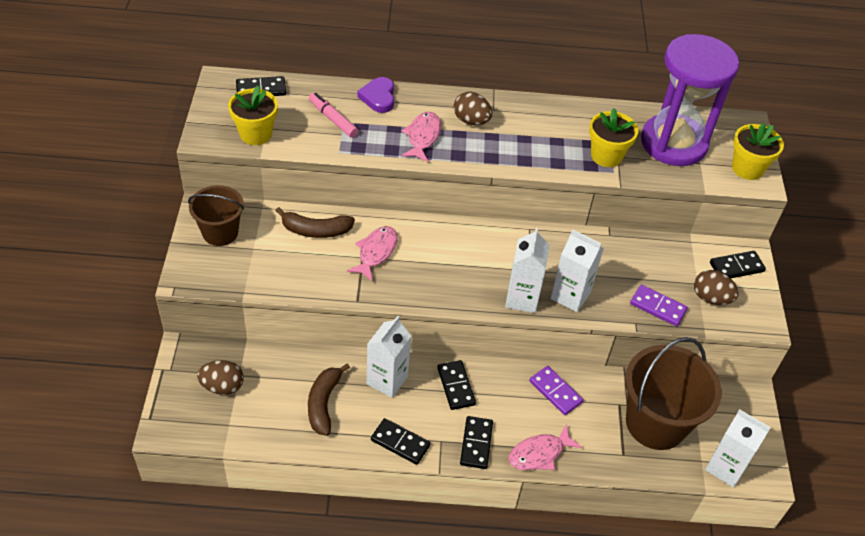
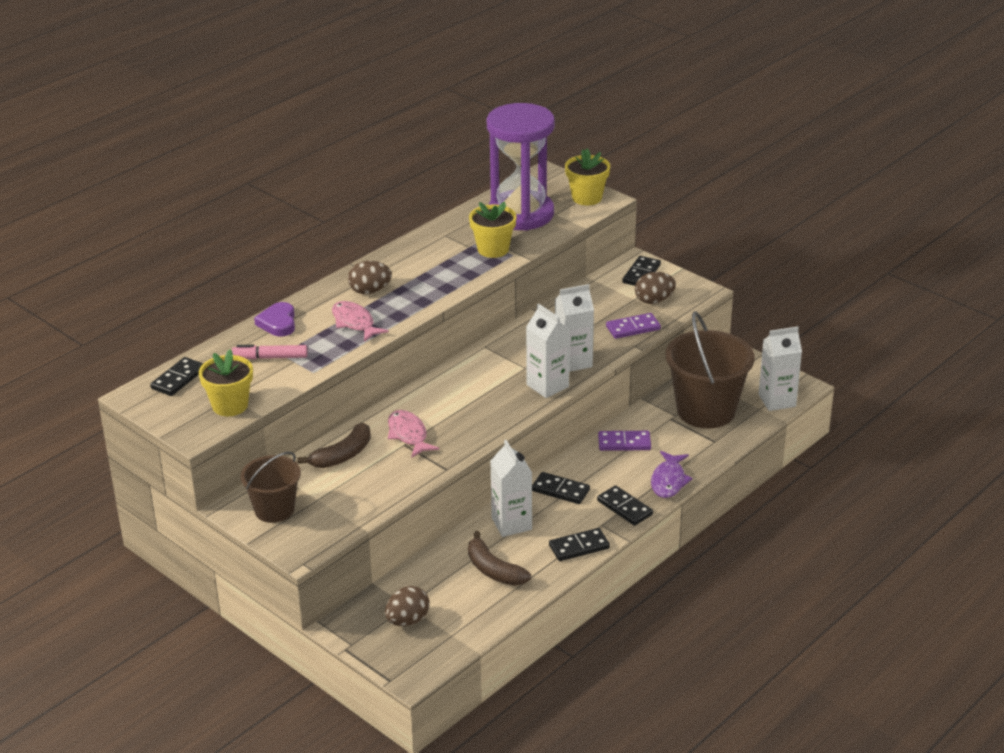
camera: 45 degrees left, 15 degrees down
purple heart [357,77,394,113] -> purple heart turned 45 degrees clockwise [254,302,295,337]
pink fish [509,424,582,470] -> purple fish [651,451,693,498]

